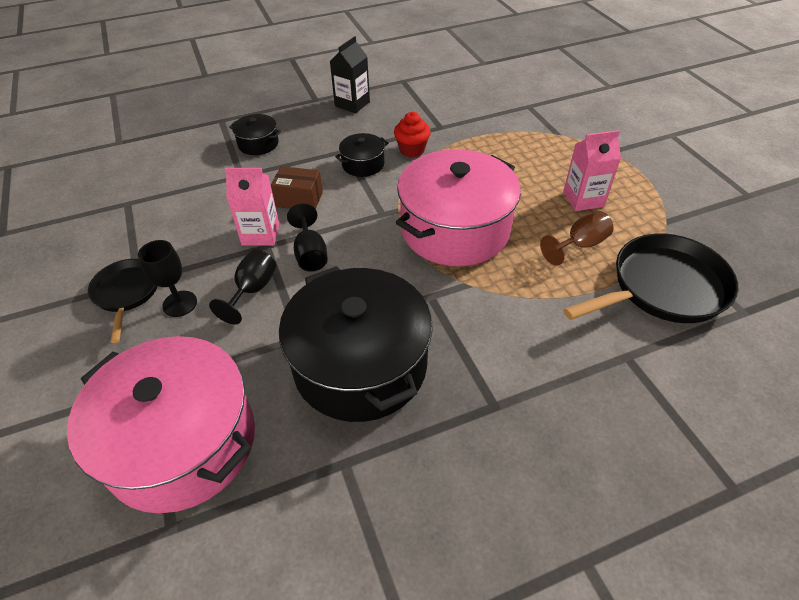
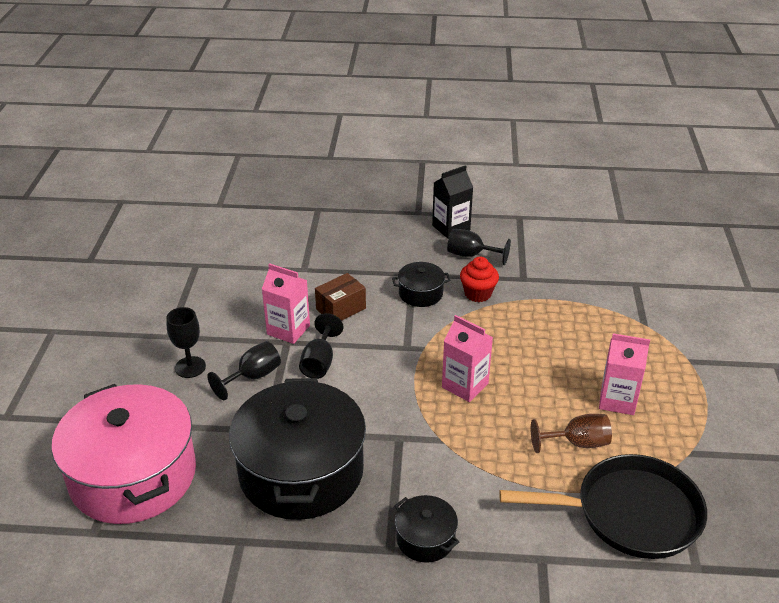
camera: 25 degrees right, 10 degrees down
black pan [88,259,158,343] -> none
black pot [229,114,281,155] -> black pot moved to [394,495,459,563]
brown box [271,166,323,209] -> brown box turned 75 degrees counterclockwise [315,273,366,321]
pink pot [396,149,521,266] -> pink carton [442,315,493,402]
none -> black goblet [447,229,511,265]

